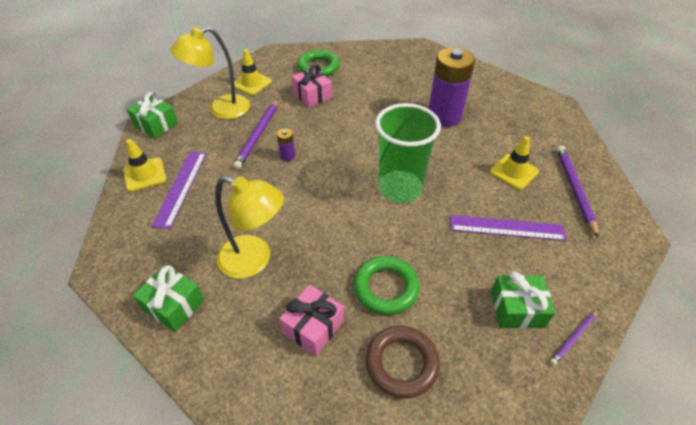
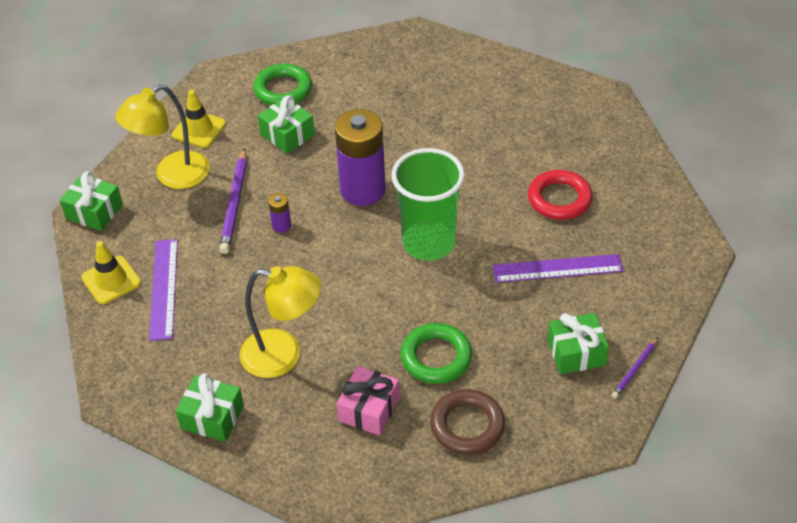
camera: 10 degrees left, 0 degrees up
pink gift [292,64,332,108] -> green gift [258,95,315,154]
purple battery [429,47,475,127] -> purple battery moved to [335,109,386,206]
yellow traffic cone [490,136,539,190] -> red ring [528,170,593,220]
purple pencil [557,146,599,238] -> none

